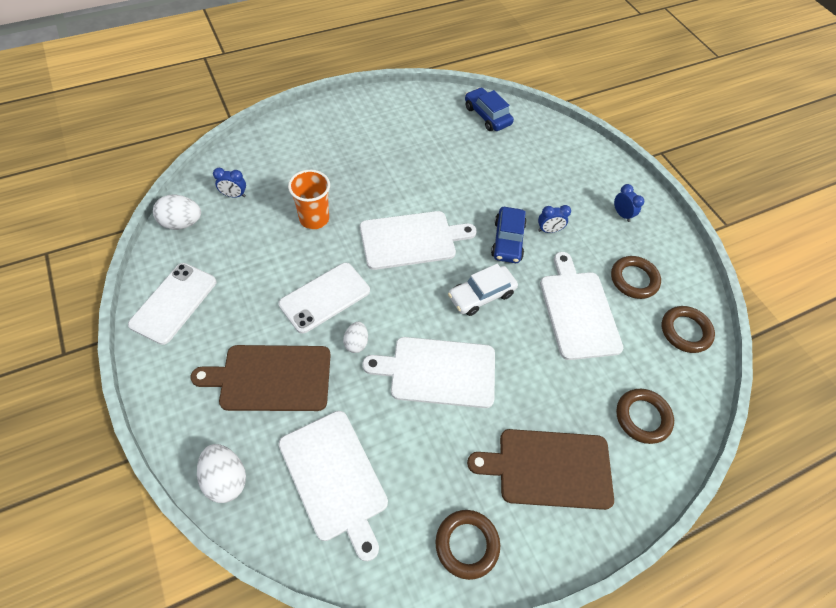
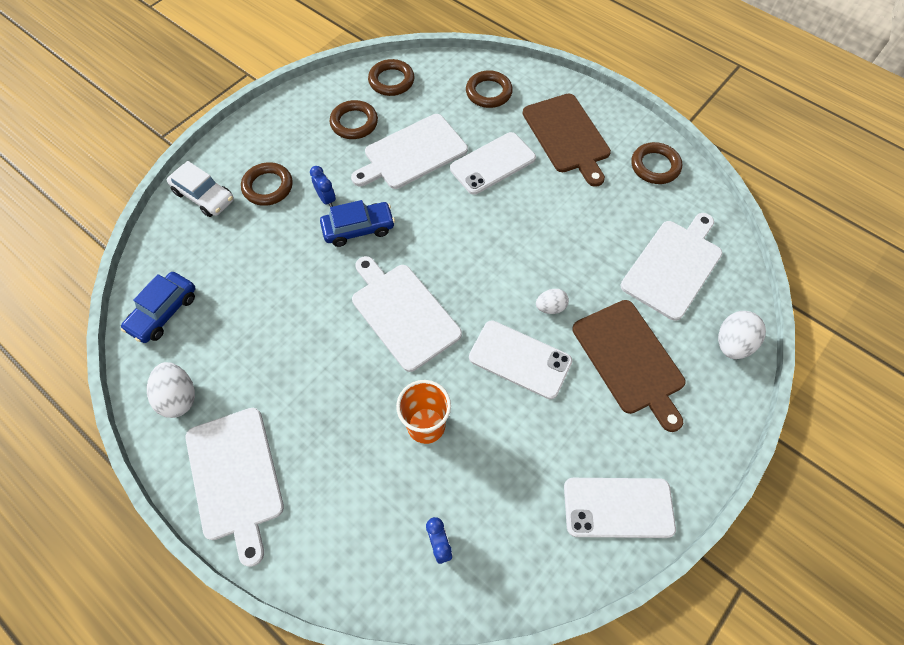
camera: 110 degrees left, 5 degrees up
white egg [153,195,201,230] -> white egg moved to [147,362,195,418]
white cutting board [362,337,495,408] -> white cutting board moved to [185,408,284,567]
white car [448,264,518,316] -> white car moved to [167,161,234,217]
blue clock [614,184,644,222] -> none
none -> brown ring [241,162,293,206]
none -> white phone [450,132,536,195]

